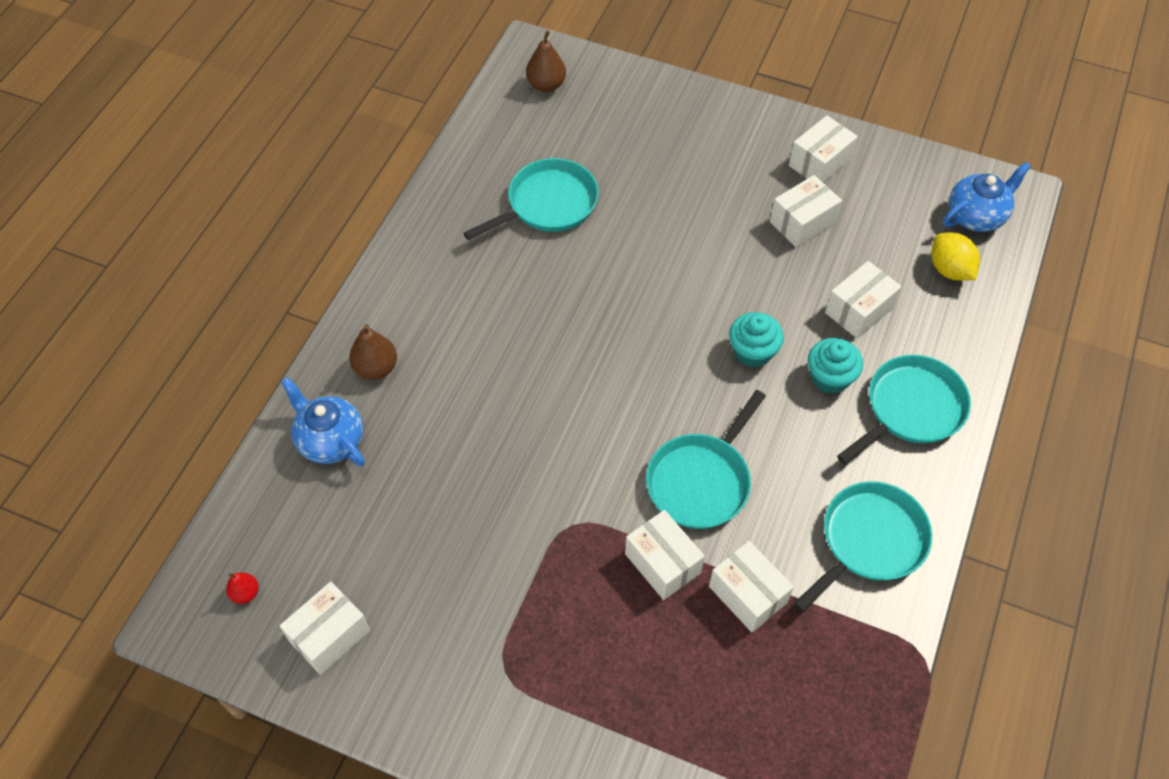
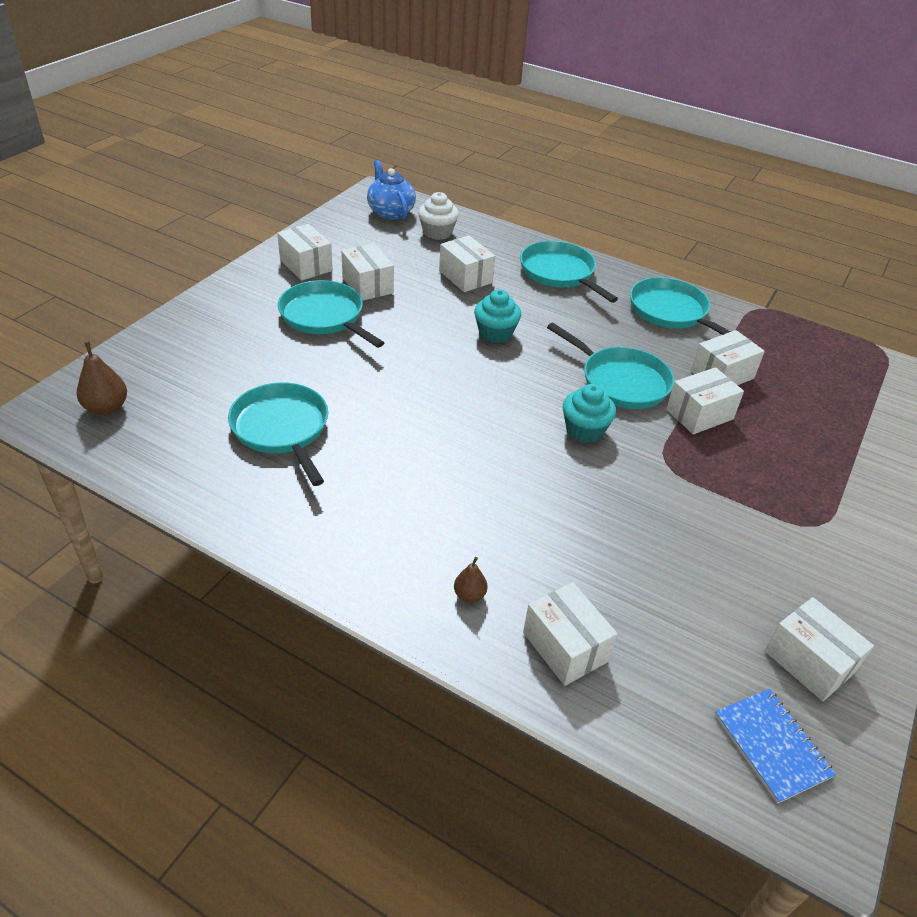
camera: 85 degrees left, 15 degrees down
red pear [226,573,259,604] -> blue notebook [715,689,836,804]
blue teapot [281,377,365,466] -> white box [523,582,618,686]
brown pear [349,324,397,380] -> brown pear [454,557,488,603], size x0.60
turquoise cupcake [808,338,863,394] -> turquoise cupcake moved to [563,384,616,443]
yellow lemon [932,233,980,281] -> white cupcake [418,192,459,240]
none -> turquoise pan [278,280,384,348]

